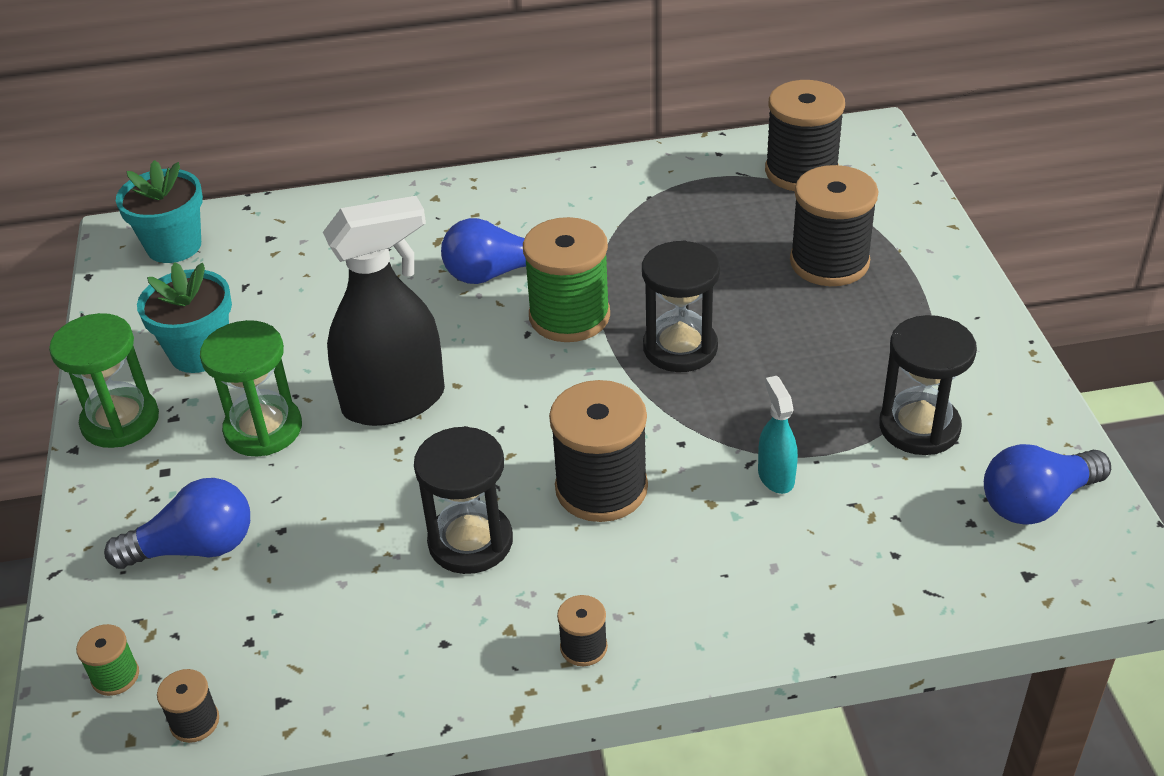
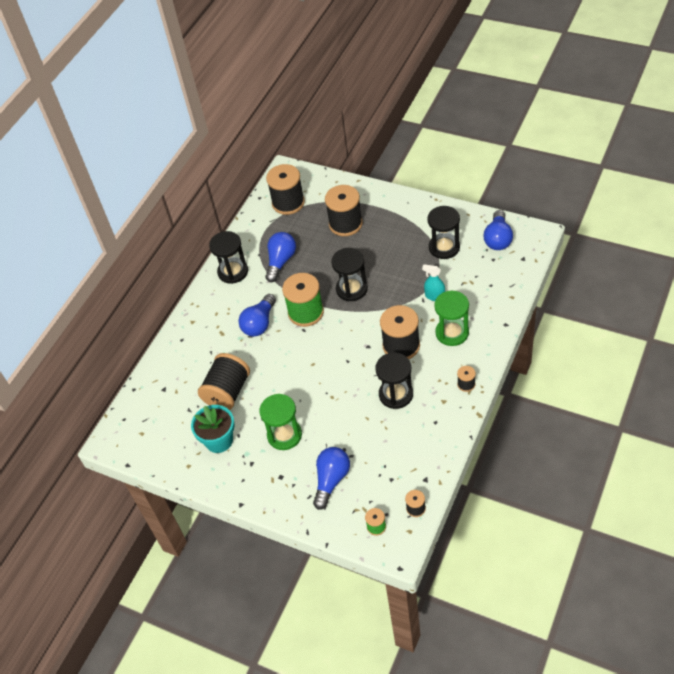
camera: 50 degrees left, 10 degrees up
green hourglass [49,313,159,448] -> green hourglass moved to [434,291,469,346]
turquoise flower pot [116,160,203,263] -> none
black spray bottle [323,196,445,426] -> none
none -> black spool [198,353,250,410]
none -> black hourglass [209,231,248,284]
none -> blue light bulb [265,232,296,282]

